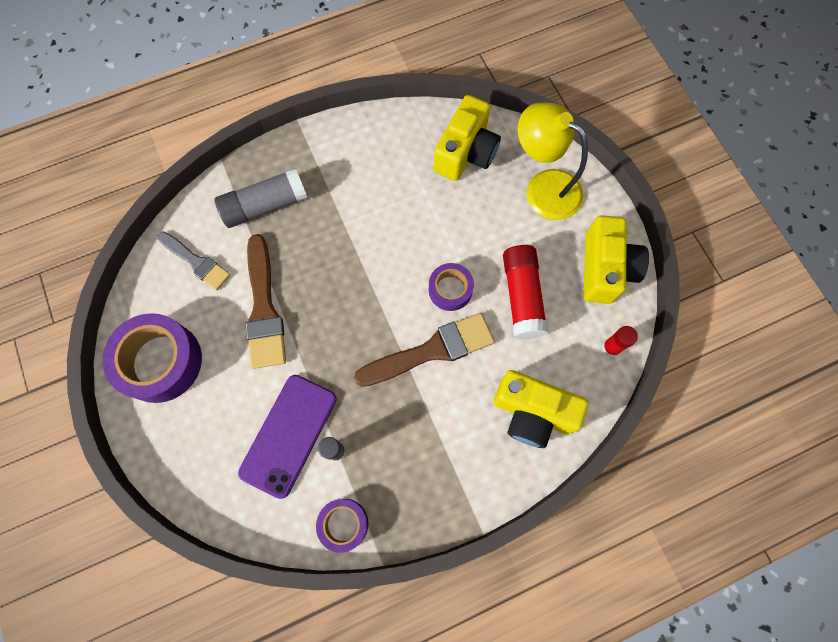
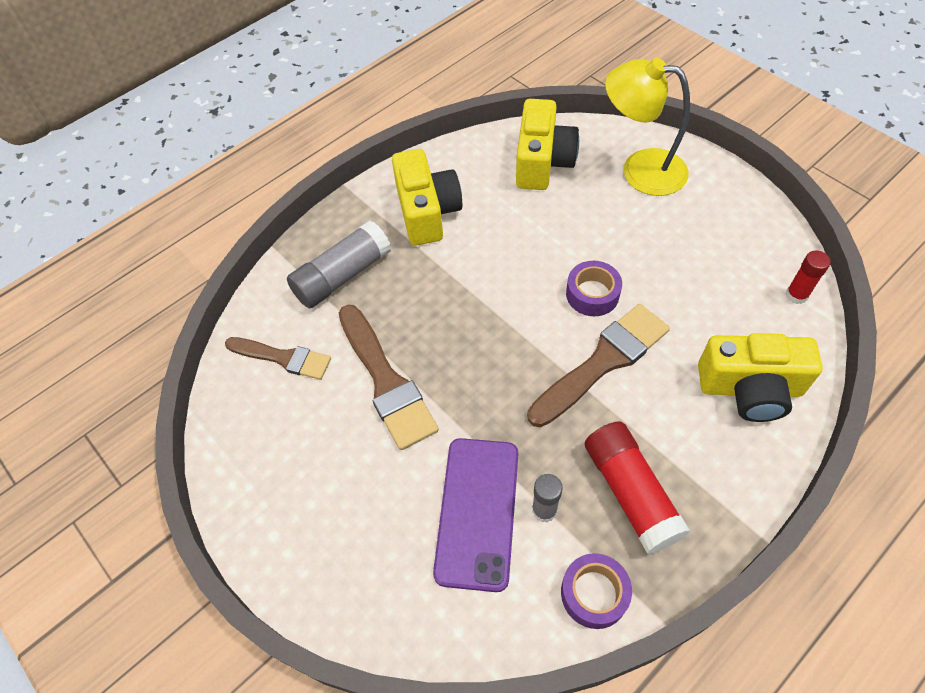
camera: 15 degrees left, 15 degrees down
purple tape [102,313,202,403] -> none
grey brush [157,231,231,290] -> brown brush [225,337,331,380]
red glue stick [503,245,548,339] -> red glue stick moved to [585,421,690,554]
yellow camera [584,215,649,304] -> yellow camera moved to [392,149,462,246]

